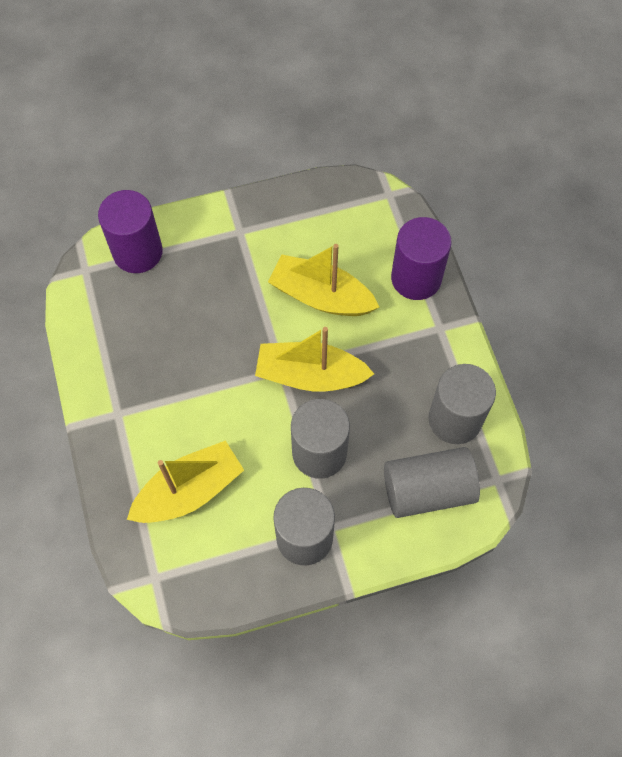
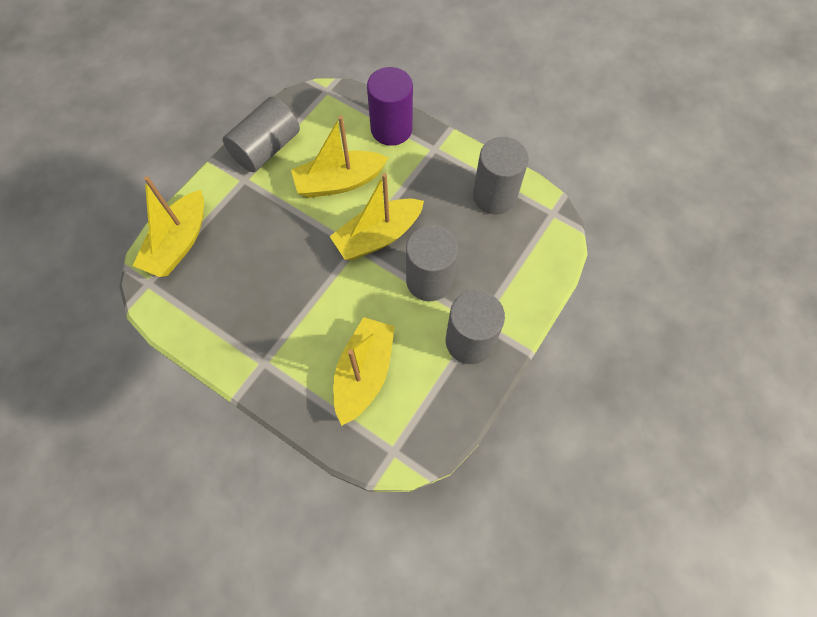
camera: 40 degrees left, 0 degrees up
purple cylinder [98,190,163,273] -> yellow boat [133,176,204,277]
grey cylinder [384,447,480,518] -> grey cylinder moved to [223,97,300,172]

